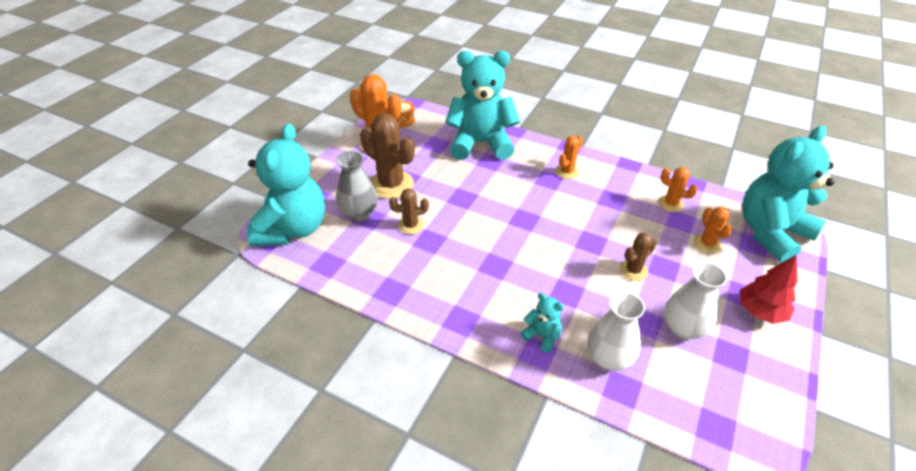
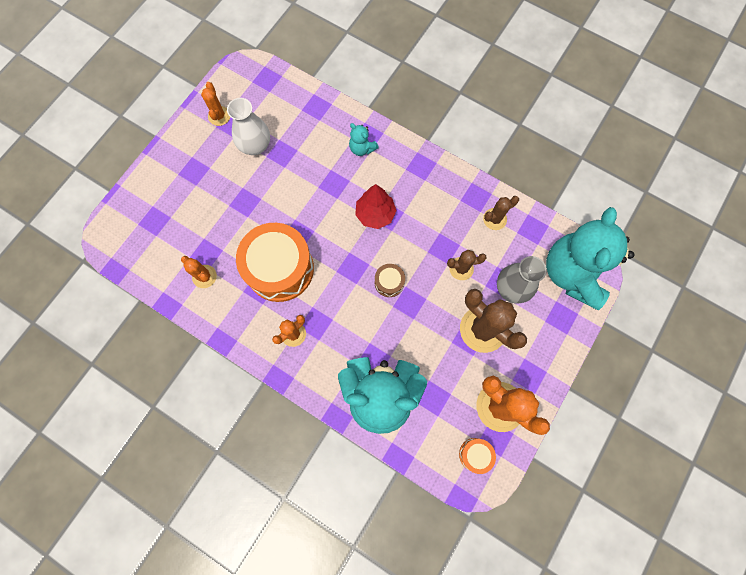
camera: 175 degrees left, 30 degrees up
white vase [587,292,645,371] -> none
brown cactus [620,233,657,281] -> brown cactus moved to [483,196,519,230]
orange cactus [694,206,733,253] -> orange cactus moved to [201,82,230,126]
red tree [740,255,797,324] -> red tree moved to [355,184,397,229]
turquoise teddy bear [742,126,834,262] -> none
none -> orange drum [236,223,314,302]
none -> brown drum [375,264,405,297]

